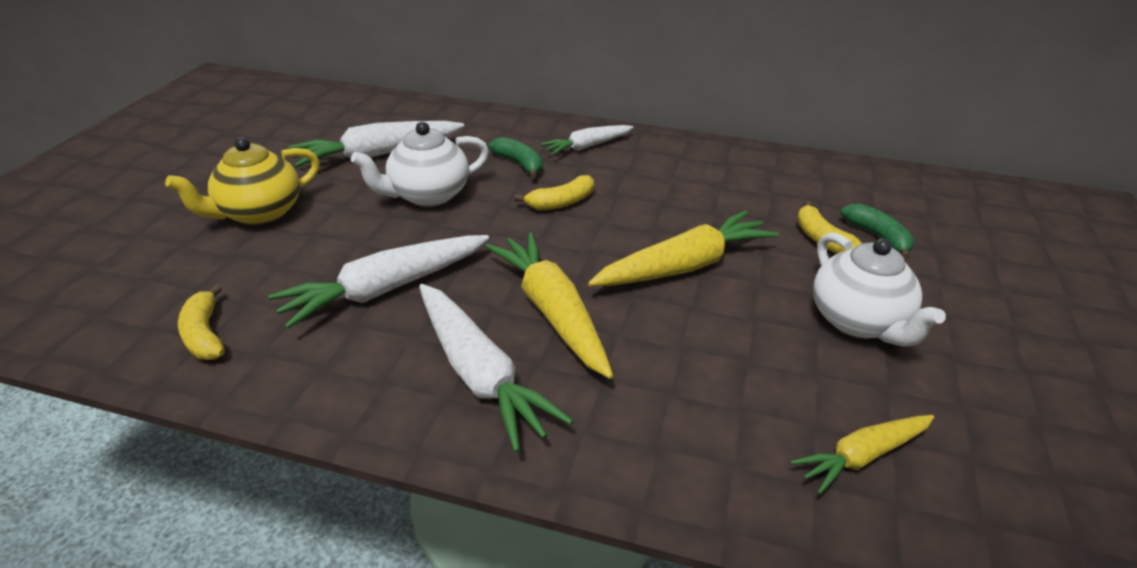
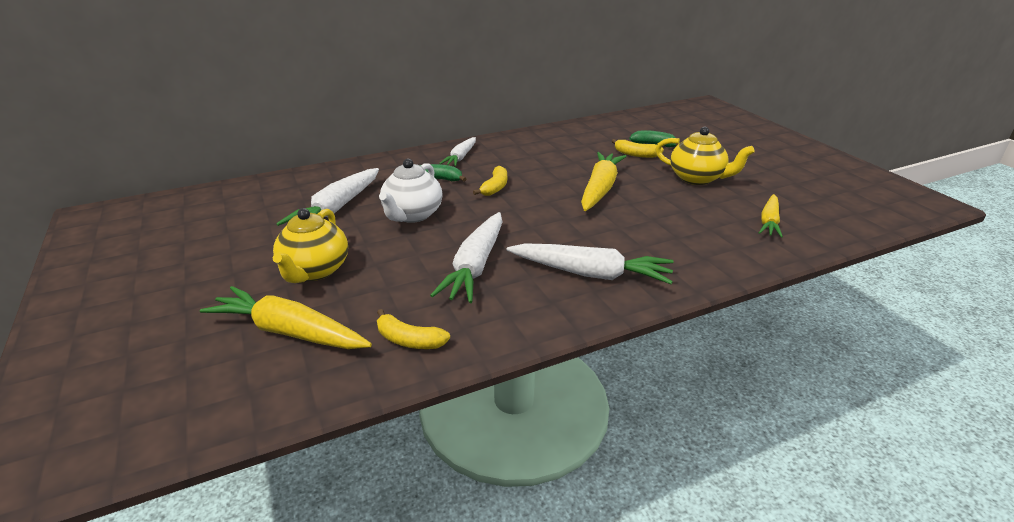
camera: 40 degrees left, 5 degrees down
yellow carrot [485,232,613,379] -> yellow carrot moved to [200,286,372,349]
white teapot [813,232,946,347] -> yellow teapot [655,127,755,185]

